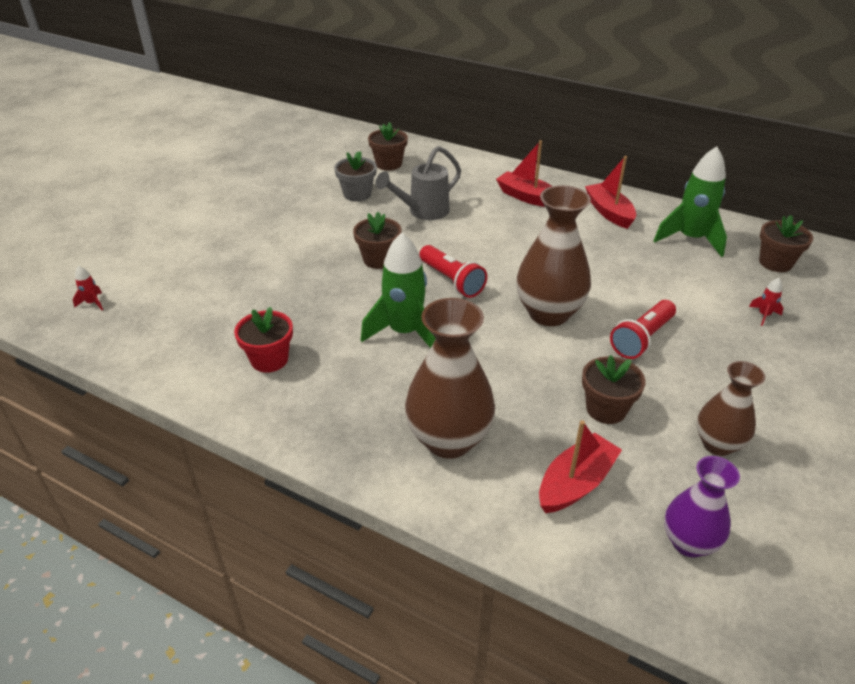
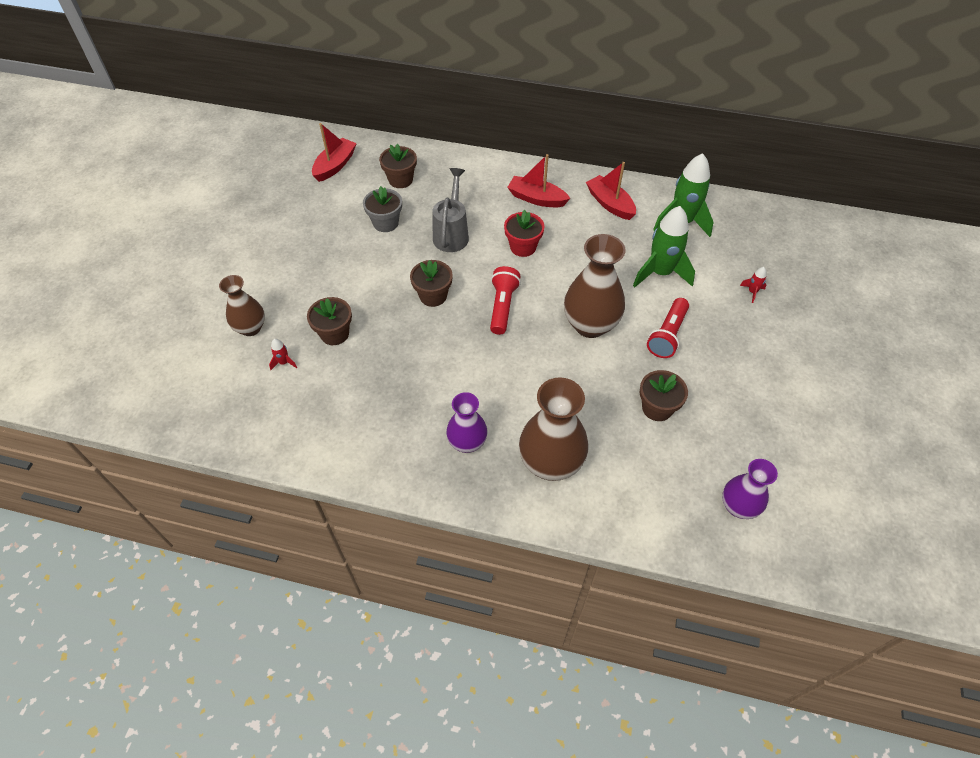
camera: 15 degrees left, 15 degrees up
red rocket [73,266,103,310] -> red rocket moved to [269,339,297,370]
red flower pot [234,307,293,373] -> red flower pot moved to [504,210,545,257]
green rocket [361,233,436,348] -> green rocket moved to [633,206,695,287]
grey watering can [375,146,461,220] -> grey watering can turned 150 degrees clockwise [432,168,469,252]
red flashlight [419,245,487,298] -> red flashlight turned 120 degrees counterclockwise [490,266,521,335]
red boat [539,420,622,513] -> red boat moved to [312,123,357,182]
brown vase [697,361,765,456] -> brown vase moved to [219,275,265,336]
brown flower pot [759,215,813,272] -> brown flower pot moved to [307,297,352,345]
none -> purple vase [446,392,488,453]

